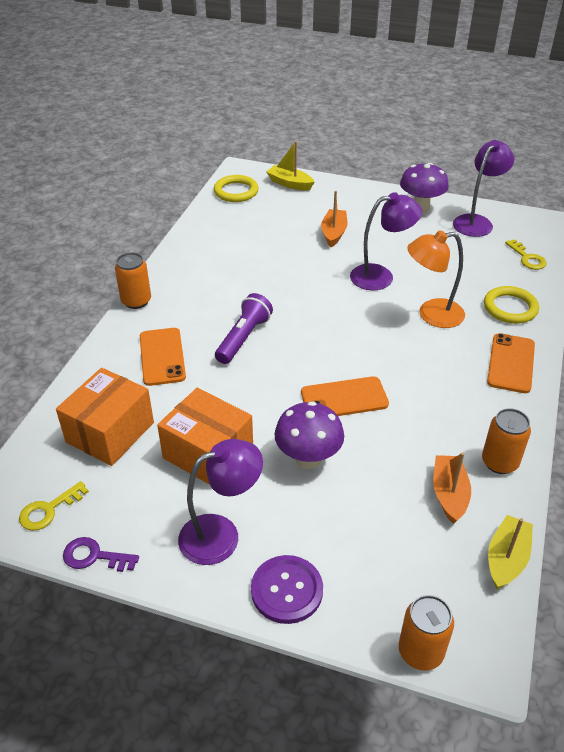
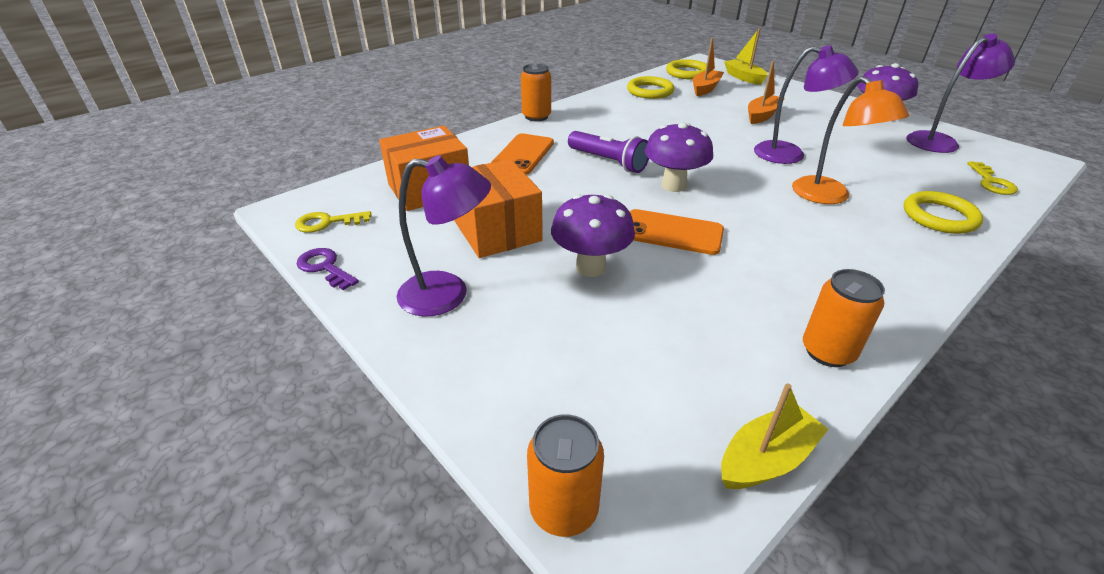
camera: 30 degrees right, 5 degrees down
purple flashlight [215,293,273,364] -> purple flashlight turned 75 degrees clockwise [568,131,649,173]
purple button [251,555,323,624] -> none
orange lamp [407,230,465,328] -> orange lamp turned 135 degrees counterclockwise [792,76,909,204]
orange boat [433,452,471,524] -> orange boat moved to [693,38,724,96]
orange phone [487,333,535,393] -> none
none -> yellow ring [627,76,674,99]
none -> purple mushroom [645,122,713,192]

